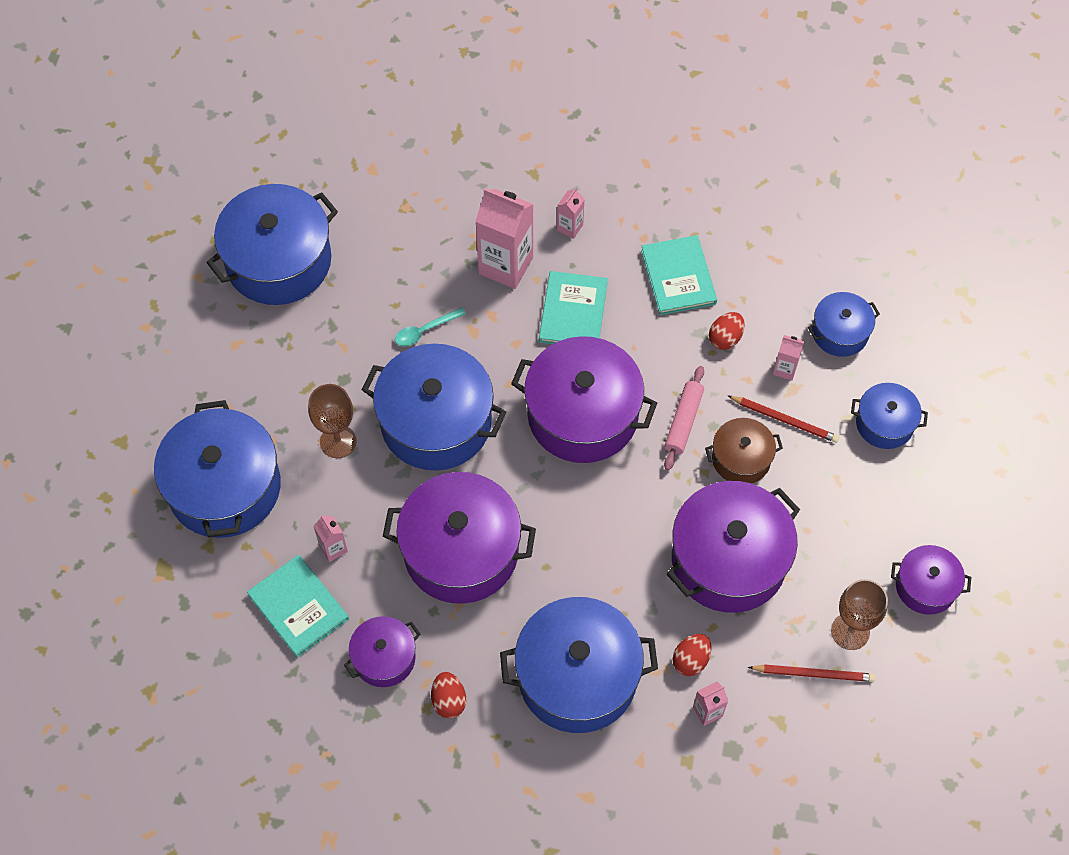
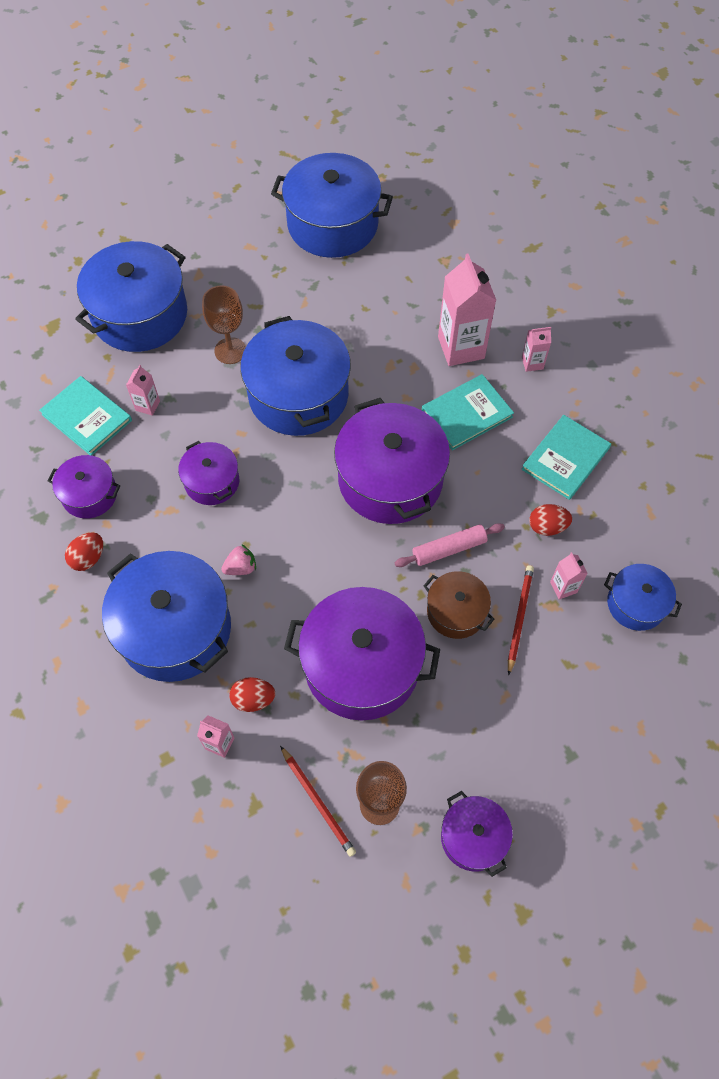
camera: 50 degrees right, 0 degrees up
turquoise book [247,555,349,658] -> turquoise book turned 60 degrees counterclockwise [39,376,132,456]
purple pot [383,472,536,604] -> purple pot [178,441,239,505], size x0.53
turquoise spoon [395,307,466,346] -> none
red pencil [728,396,839,443] -> red pencil turned 150 degrees counterclockwise [508,565,534,676]
blue pot [851,383,928,449] -> none
none -> pink strawberry [221,544,256,575]

